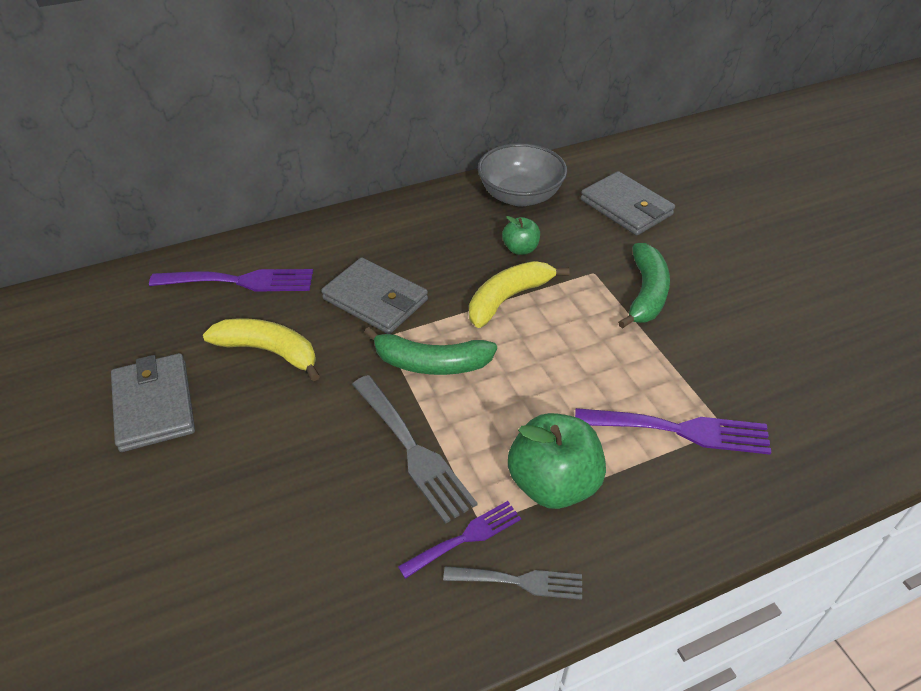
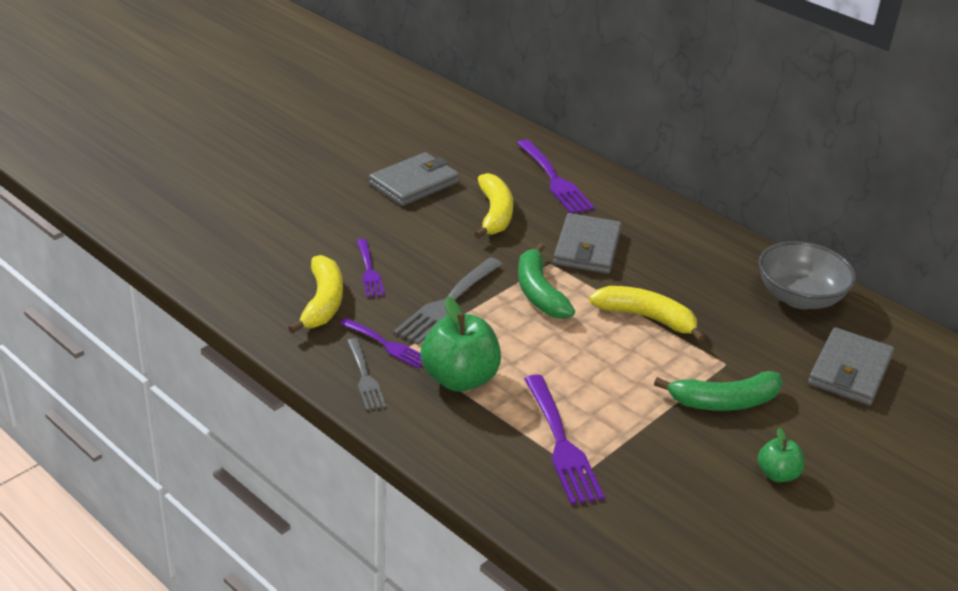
camera: 65 degrees right, 10 degrees down
green apple [502,216,540,255] -> green apple moved to [757,427,804,482]
none -> yellow banana [288,255,343,334]
none -> purple fork [357,239,385,297]

